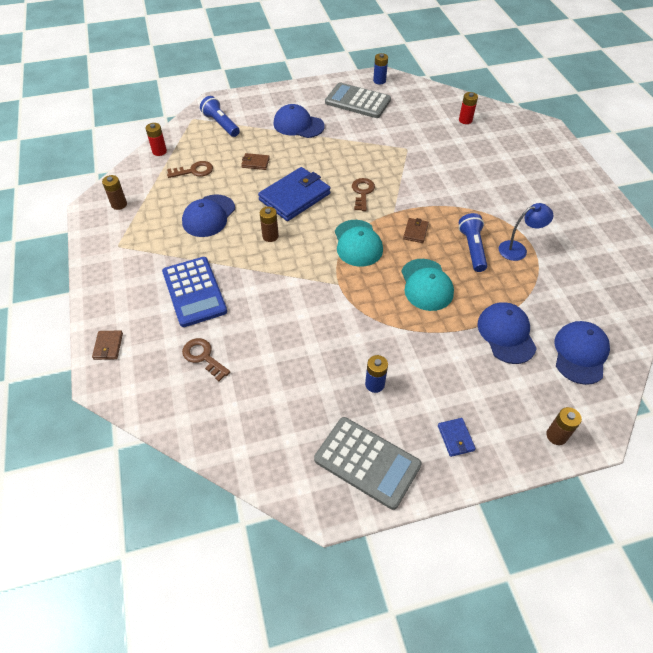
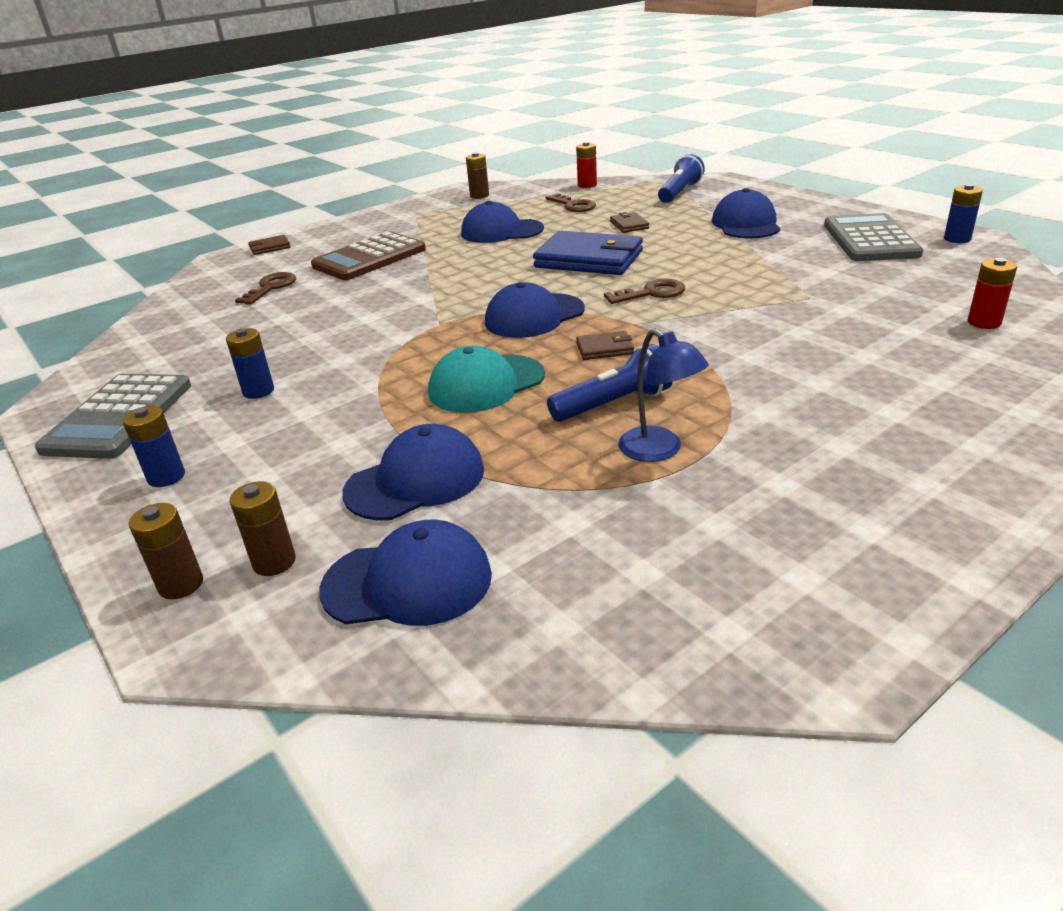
camera: 70 degrees right, 20 degrees down
blue calculator [162,257,227,327] -> brown calculator [311,231,426,280]
brown battery [260,207,279,242] -> brown battery moved to [230,481,296,576]
turquoise cap [335,220,383,267] -> blue cap [485,282,585,338]
blue wallet [438,418,476,457] -> blue battery [122,406,185,487]

